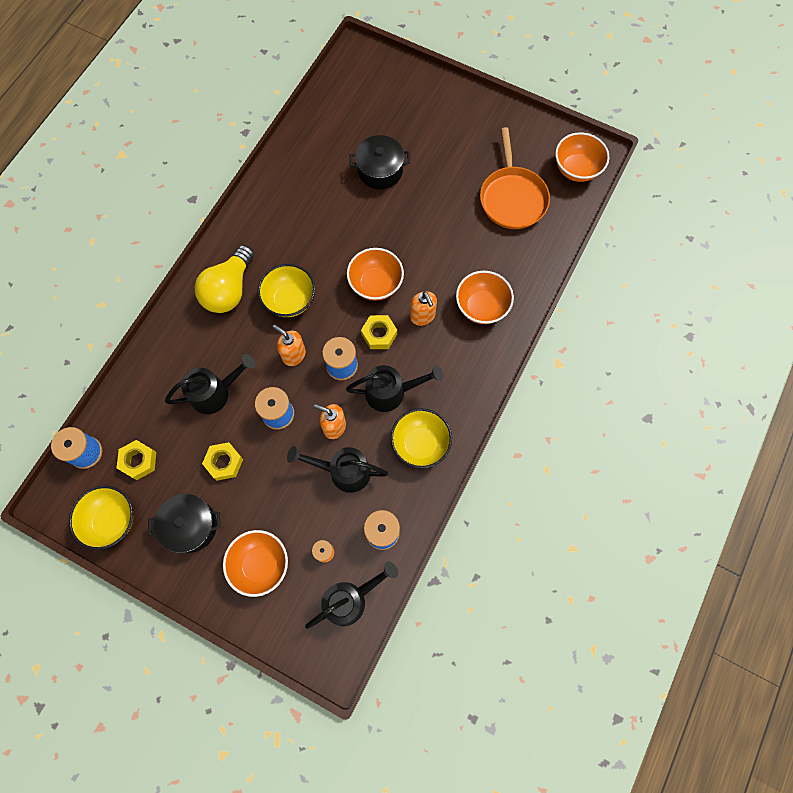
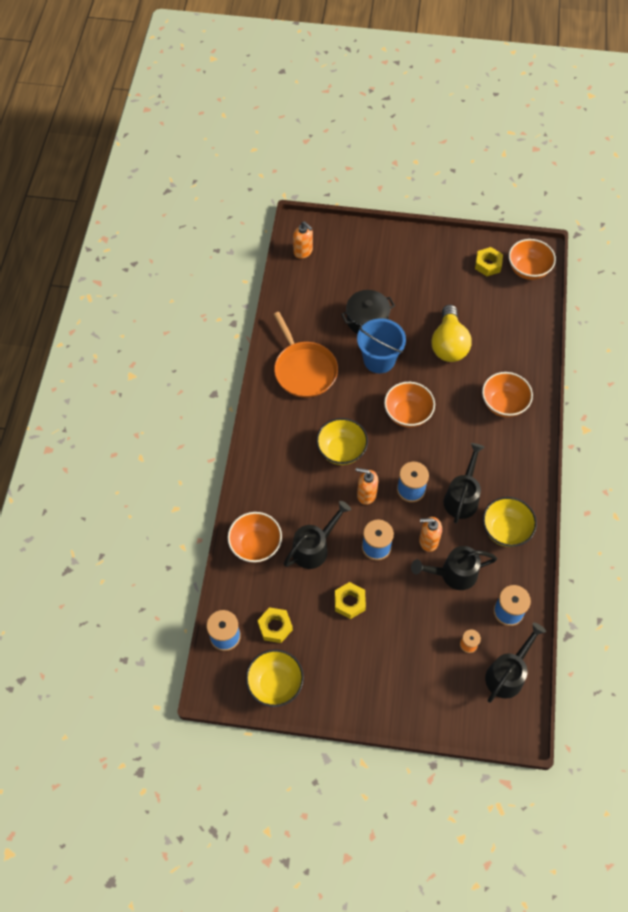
camera: 20 degrees left, 10 degrees down
black pot [148,494,220,553] -> none
yellow light bulb [194,245,254,313] -> yellow light bulb moved to [431,305,471,362]
orange bowl [223,530,288,597] -> orange bowl moved to [228,512,282,563]
black watering can [346,365,443,412] -> black watering can turned 45 degrees counterclockwise [443,443,485,523]
yellow nut [361,315,397,349] -> yellow nut moved to [475,247,503,276]
orange soap dispenser [410,291,437,326] -> orange soap dispenser moved to [293,221,313,259]
orange pan [480,127,550,229] -> orange pan moved to [273,312,338,398]
none -> blue bucket [357,318,406,373]

